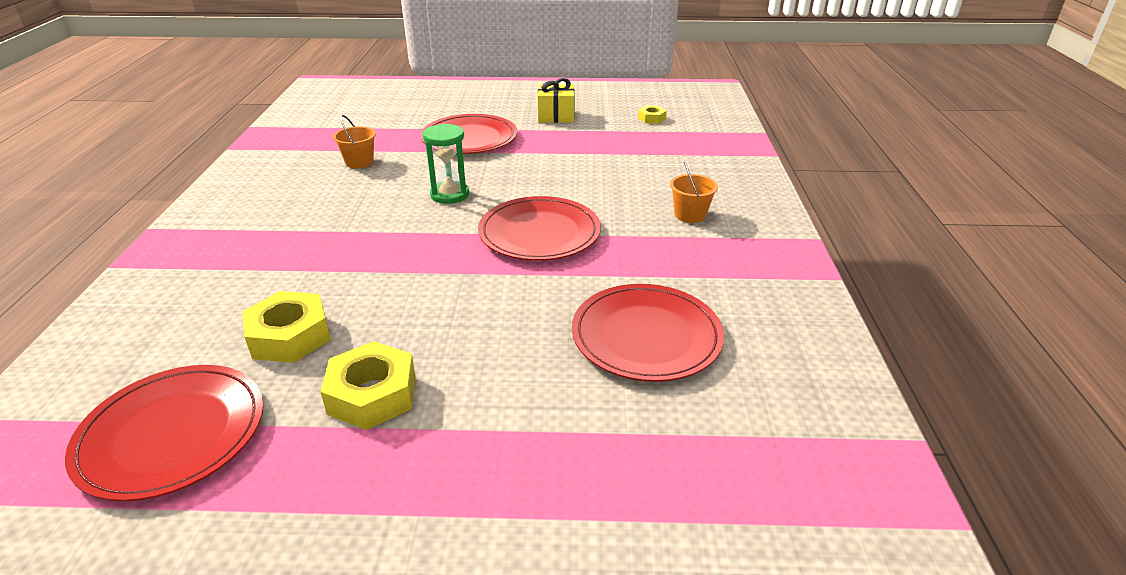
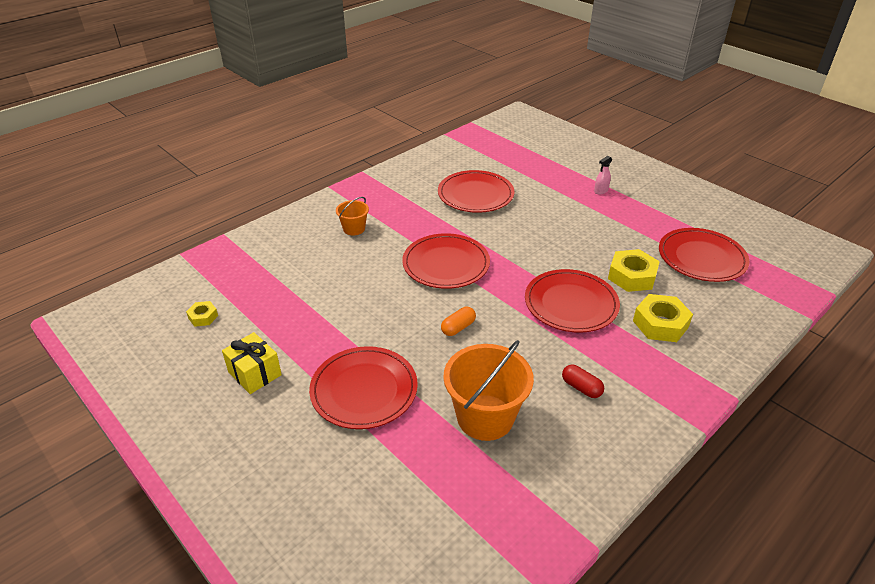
camera: 135 degrees left, 5 degrees up
yellow nut [320,341,416,430] -> yellow nut moved to [633,294,693,342]
orange bucket [333,115,376,169] -> orange bucket [443,340,534,441], size x1.92
green hourglass [423,124,469,204] -> orange capsule [441,307,476,336]
none -> red plate [525,269,620,333]
none -> red capsule [562,364,604,398]
none -> pink spray bottle [594,156,612,195]

